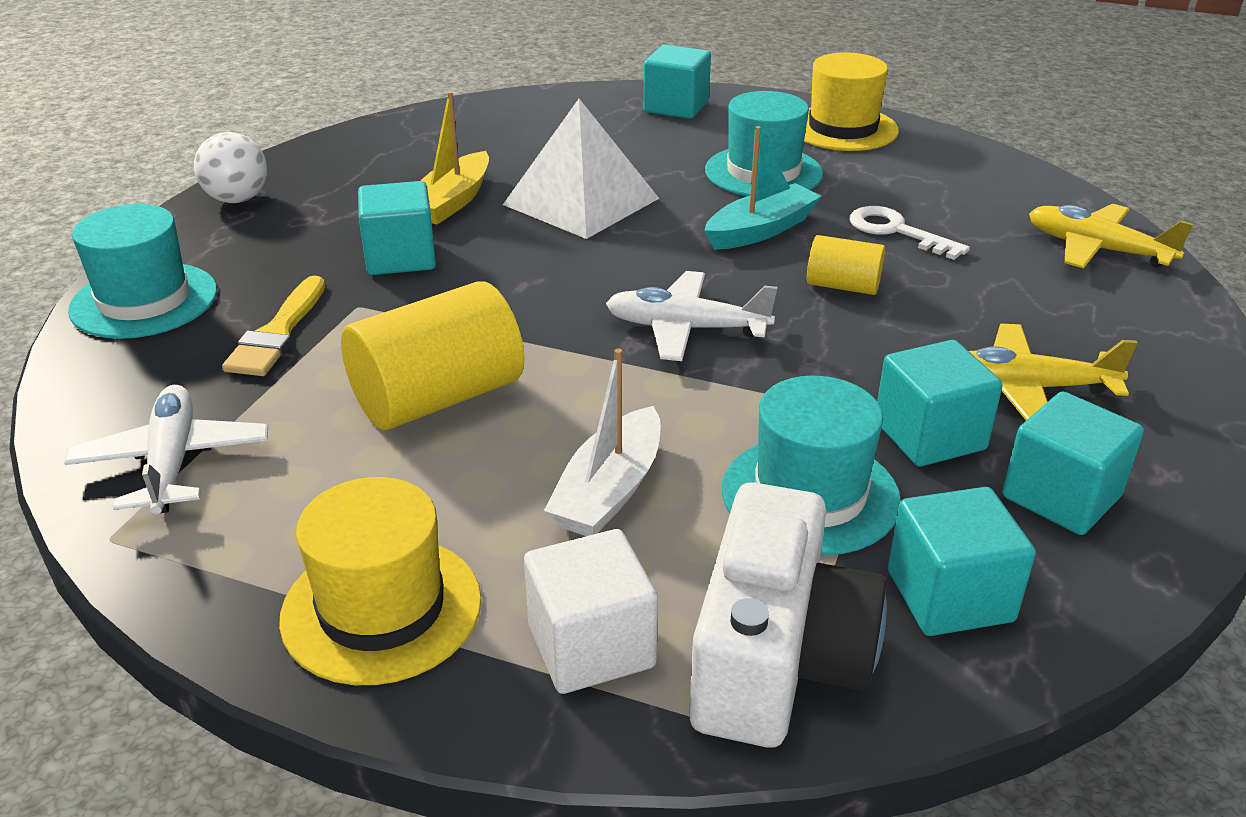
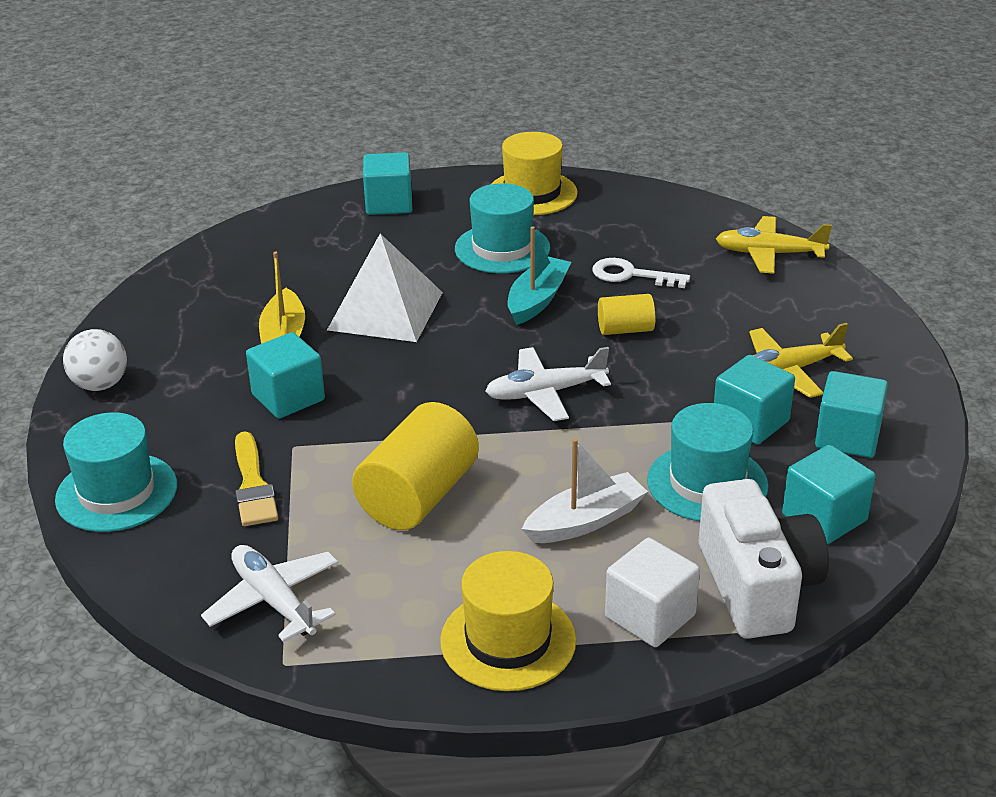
camera: 25 degrees left, 0 degrees up
white boat [544,349,661,536] -> white boat turned 120 degrees counterclockwise [522,438,648,543]

